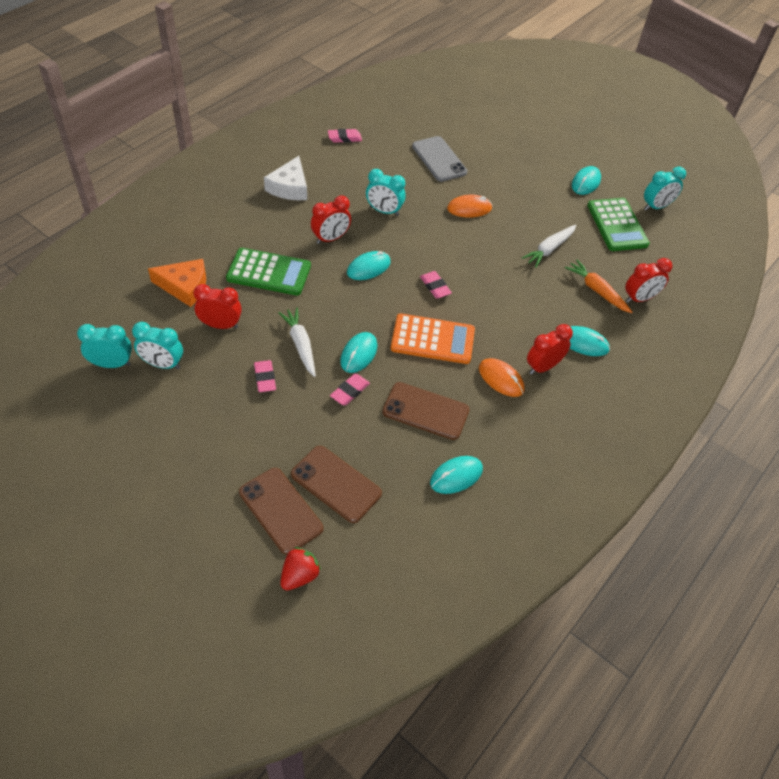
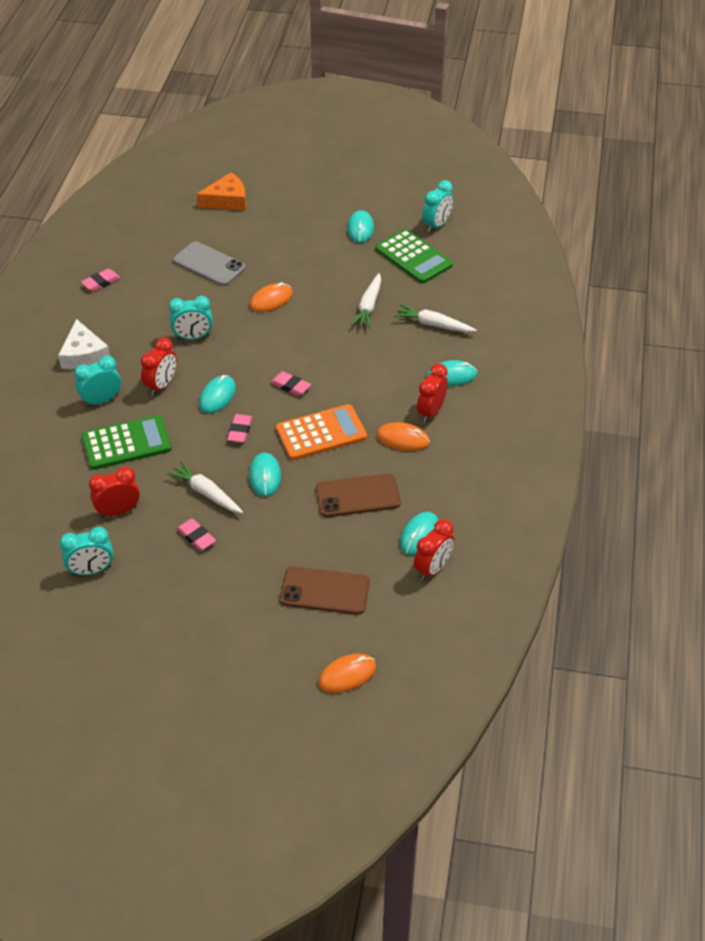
camera: 25 degrees left, 5 degrees down
turquoise clock [77,324,132,368] -> turquoise clock moved to [74,356,121,407]
orange cheese [148,259,206,307] -> orange cheese moved to [197,172,246,210]
brown phone [239,468,323,554] -> none
red strawberry [280,547,321,590] -> orange mouse [318,653,376,693]
pink eraser [330,374,370,405] -> pink eraser moved to [227,414,253,443]
orange carrot [565,260,633,313] -> white carrot [394,304,477,332]
red clock [625,258,672,303] -> red clock moved to [414,519,454,581]

